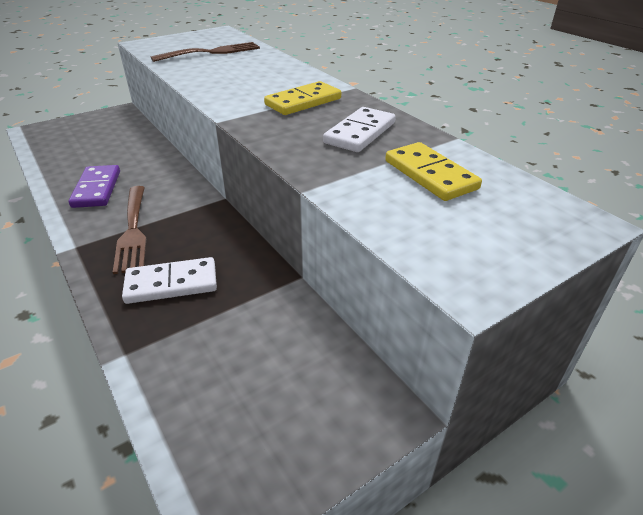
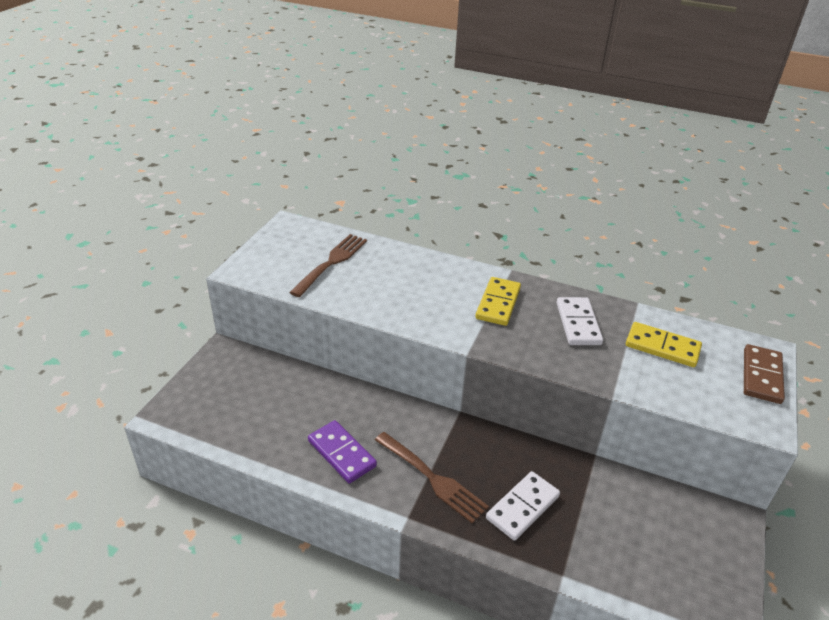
camera: 35 degrees left, 0 degrees up
none -> brown domino [744,344,785,404]

